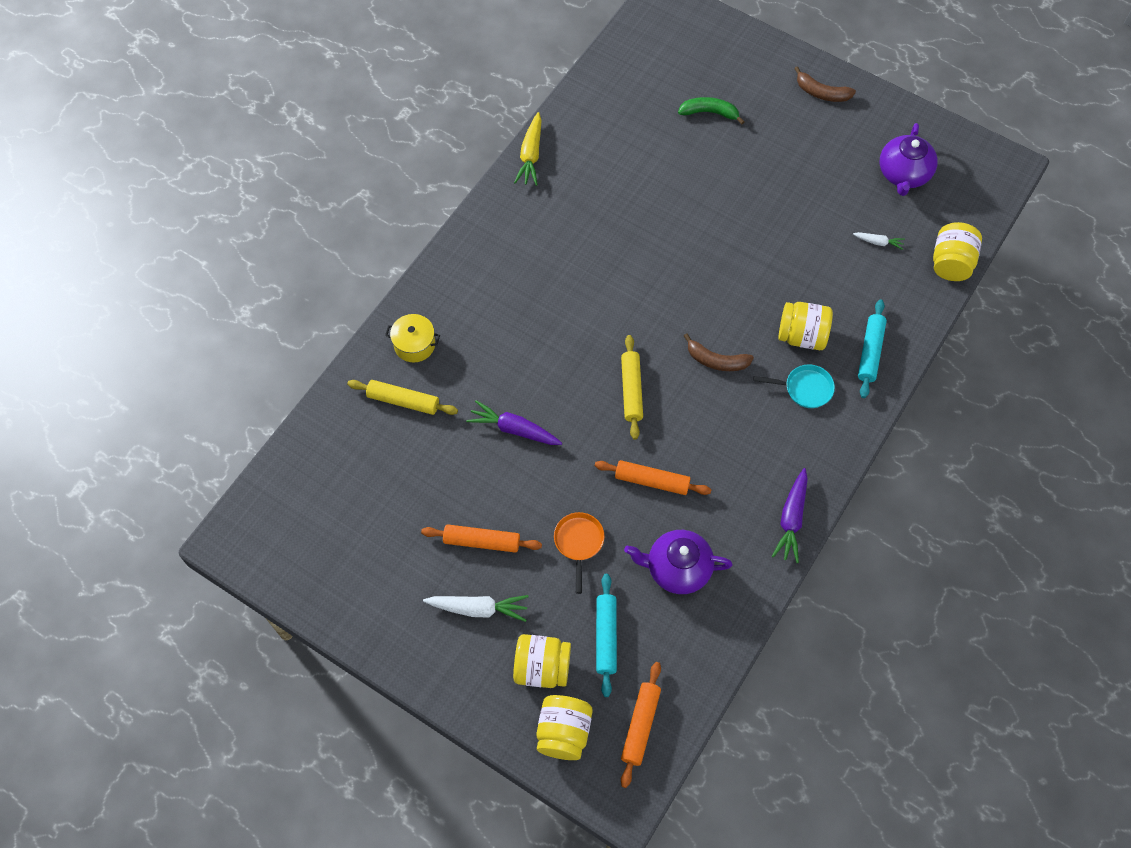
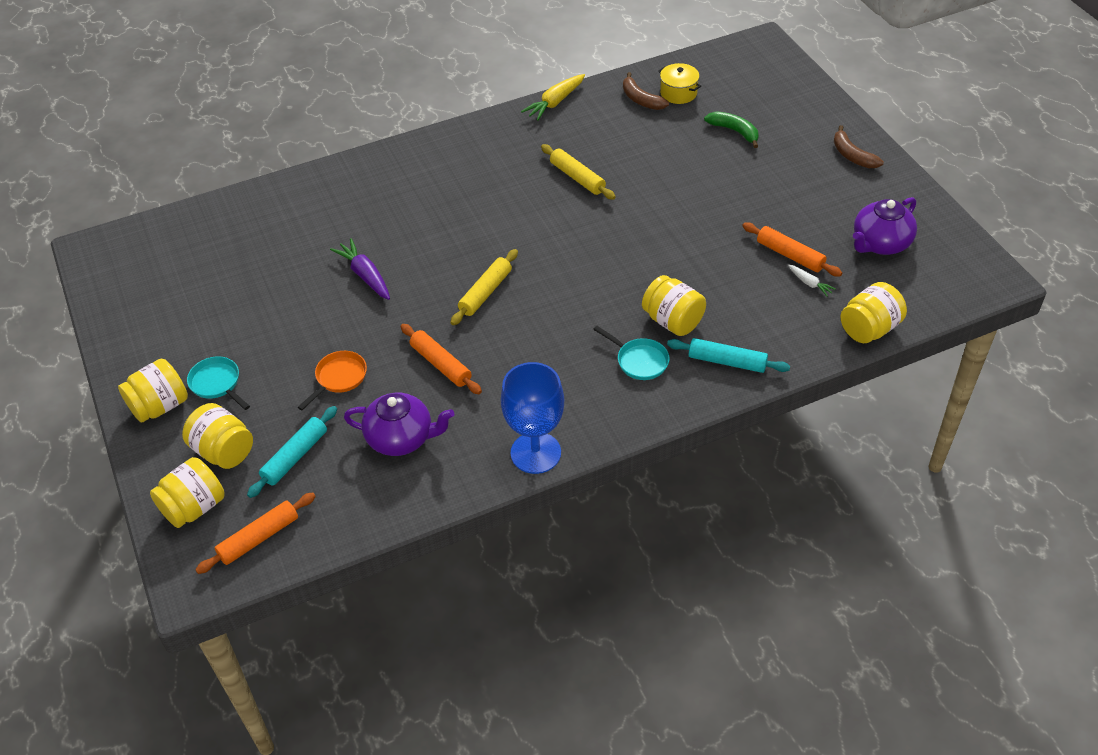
camera: 35 degrees right, 15 degrees down
yellow rolling pin [347,380,458,415] -> yellow rolling pin moved to [541,144,616,200]
yellow pot [385,314,440,363] -> yellow pot moved to [658,63,701,104]
orange rolling pin [421,524,542,553] -> orange rolling pin moved to [742,222,842,276]
white carrot [423,595,528,622] -> turquoise pan [187,357,250,410]
purple teapot [624,530,732,594] -> purple teapot turned 150 degrees clockwise [344,393,454,456]
brown banana [684,334,754,371] -> brown banana moved to [623,72,669,110]
purple carrot [772,468,808,563] -> blue goblet [501,362,564,474]
turquoise rolling pin [858,299,887,398] -> turquoise rolling pin turned 60 degrees clockwise [667,338,790,373]
none -> yellow jar [118,359,188,423]

